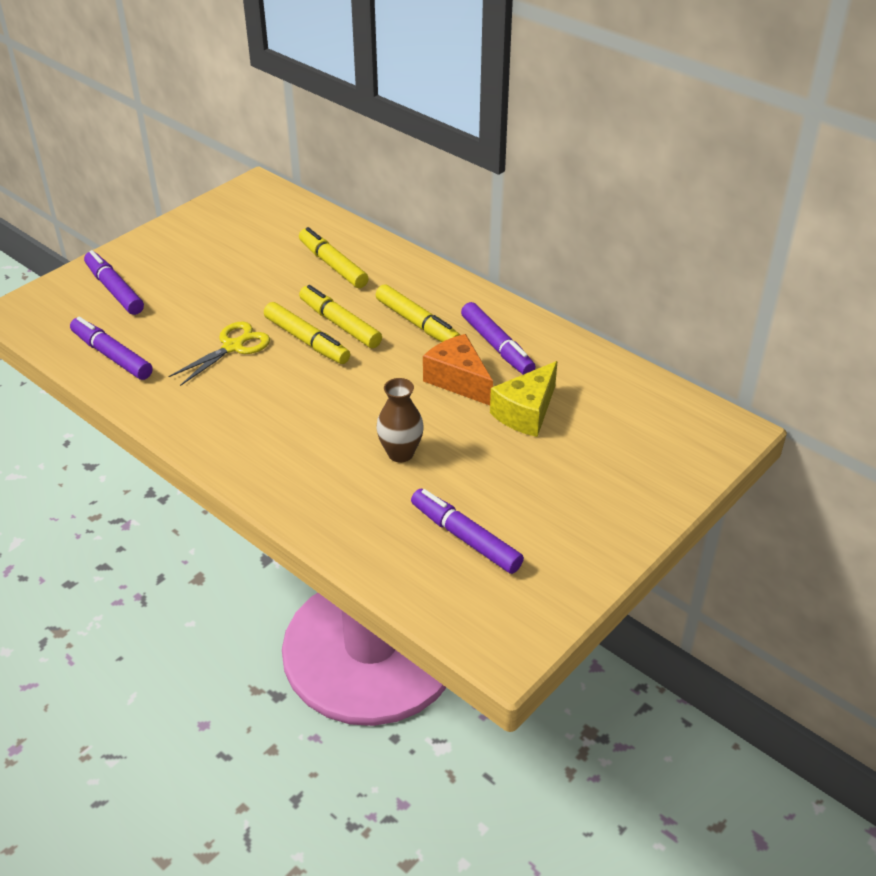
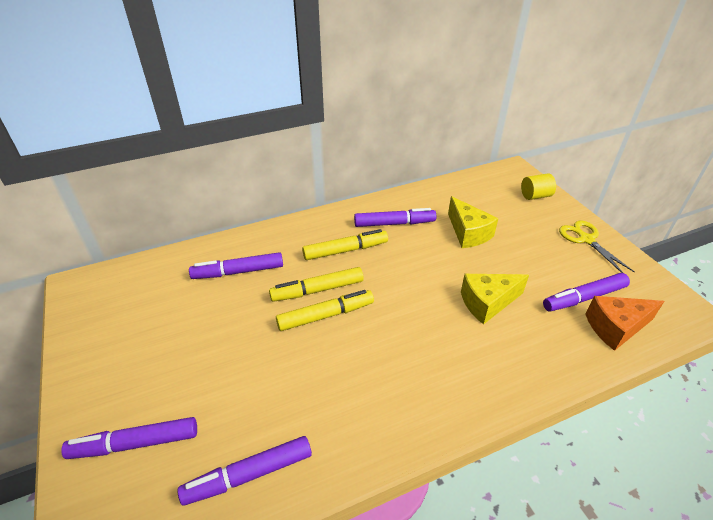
camera: 65 degrees left, 0 degrees up
yellow scissors [169,322,270,386] -> yellow scissors moved to [559,221,635,273]
yellow marker [299,227,369,288] -> purple marker [189,252,283,279]
brown vase [376,378,424,462] -> yellow cheese [461,274,529,325]
orange cheese [423,334,493,405] -> orange cheese moved to [586,296,664,351]
none -> yellow cylinder [521,173,556,200]

